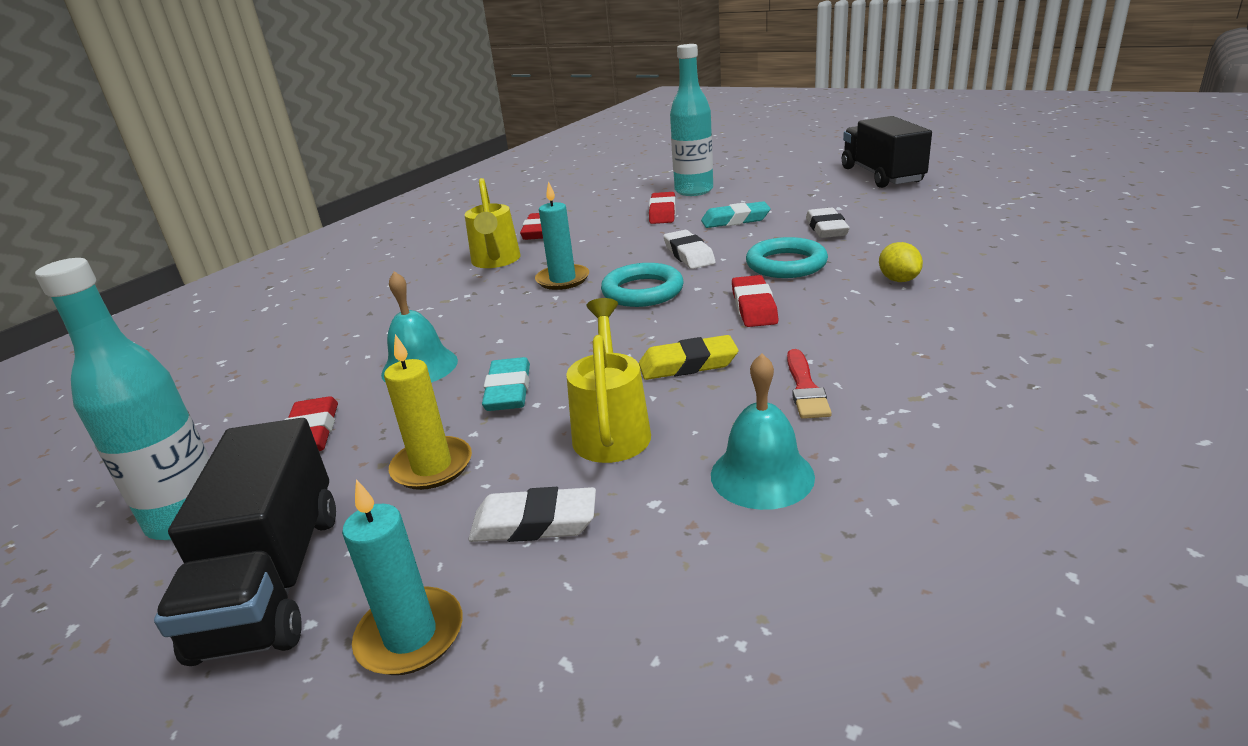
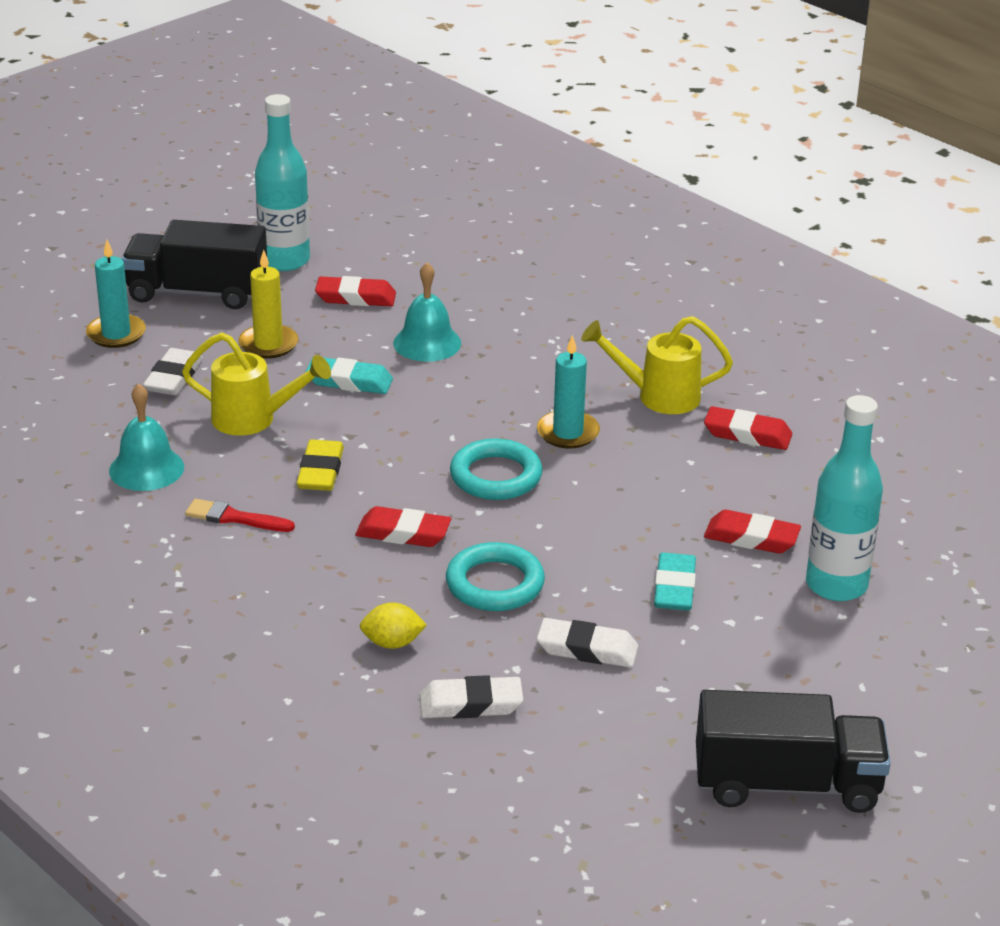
camera: 100 degrees right, 5 degrees up
white eraser [663,230,716,269] -> white eraser moved to [420,675,523,719]

